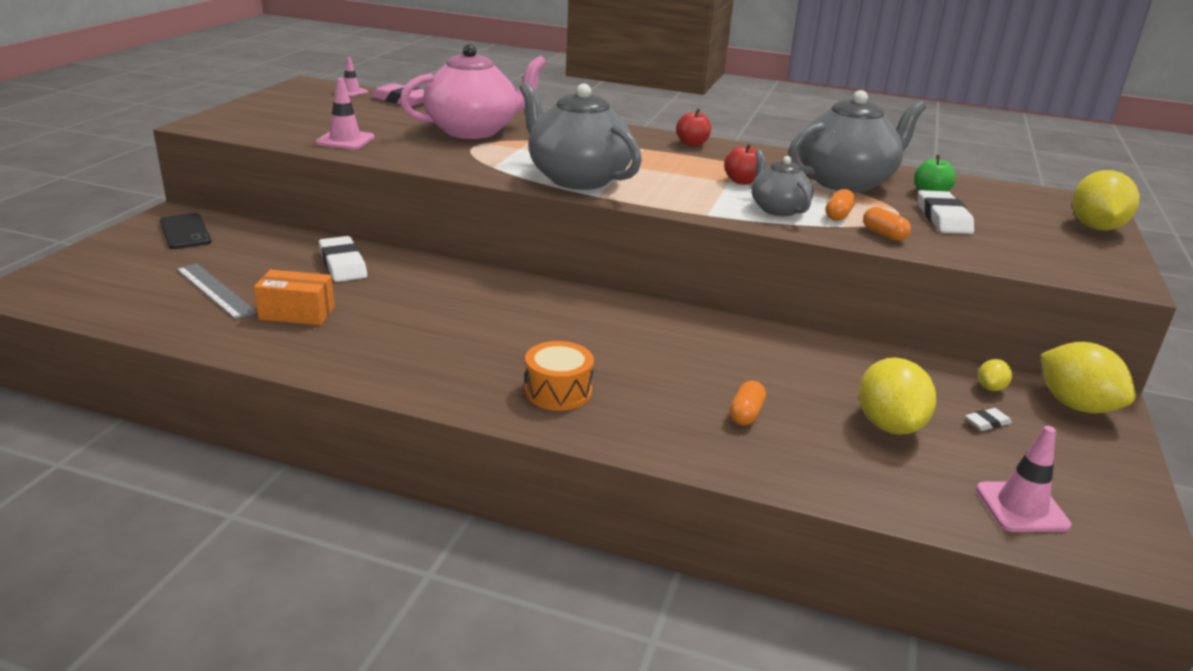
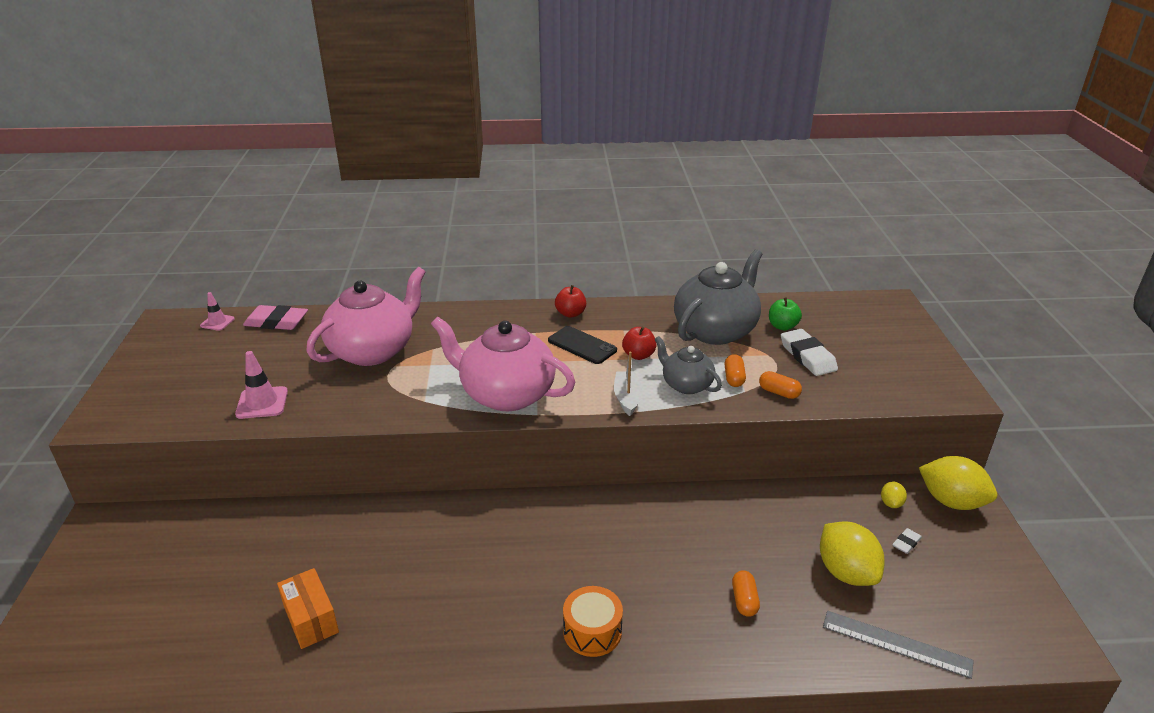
camera: 20 degrees left, 5 degrees up
black phone [160,213,211,249] -> black phone moved to [548,326,617,364]
grey ruler [176,263,258,320] -> grey ruler moved to [823,611,974,679]
orange box [254,270,335,325] -> orange box turned 75 degrees clockwise [277,568,339,649]
white eraser [319,236,367,282] -> none
grey teapot [520,82,642,190] -> pink teapot [431,317,576,411]
pink traffic cone [976,426,1072,532] -> none
yellow lemon [1072,170,1139,230] -> none
none -> white boat [614,352,642,416]

